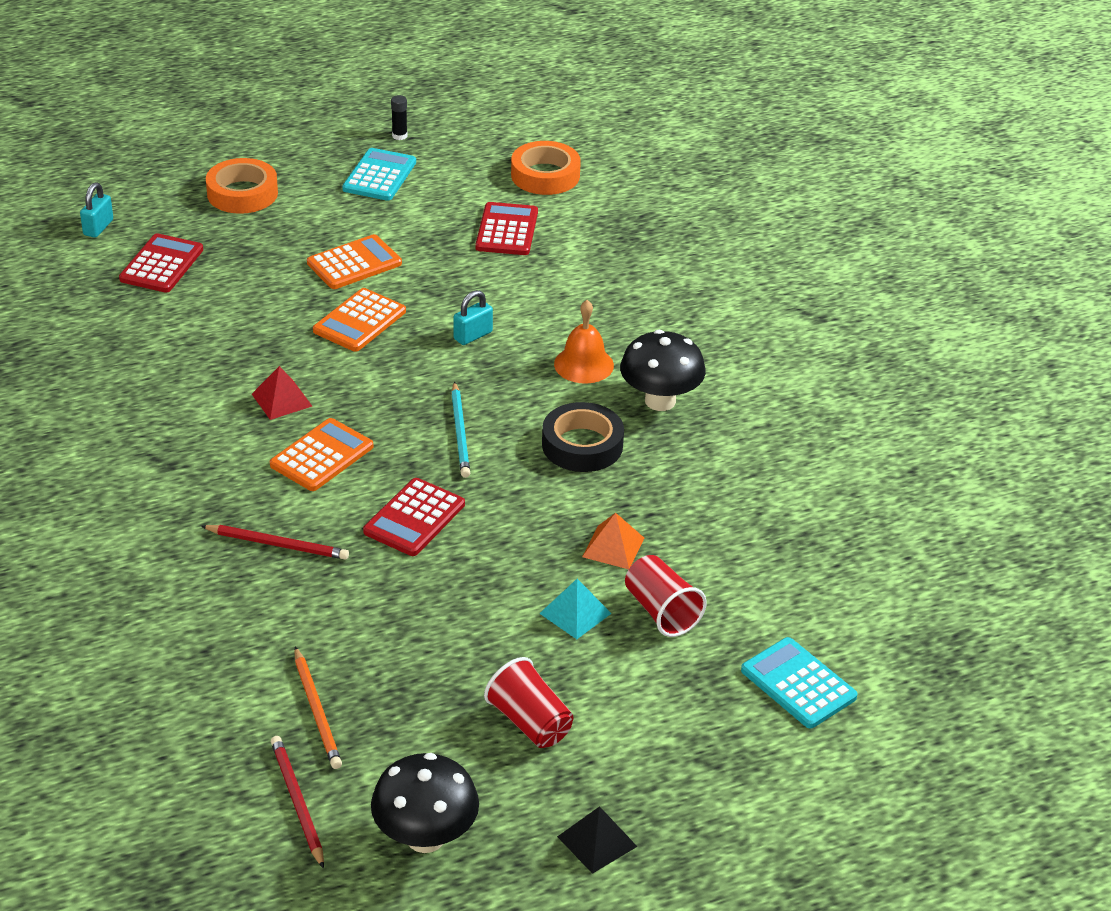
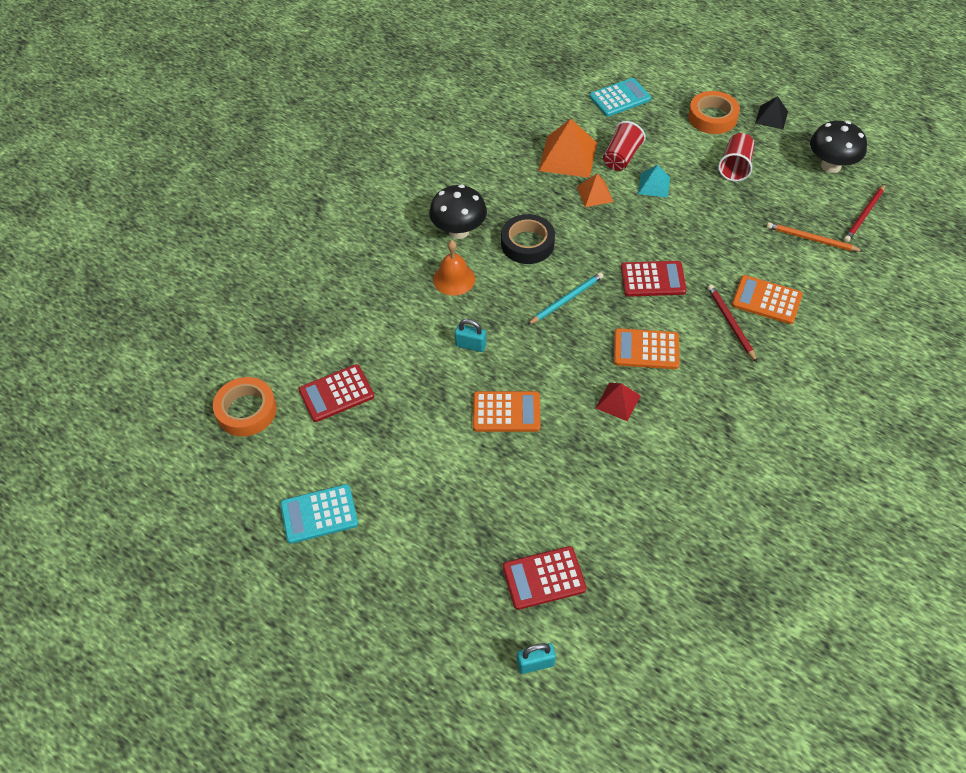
camera: 120 degrees left, 15 degrees up
orange tape [206,158,278,214] -> orange tape moved to [688,91,740,134]
orange pencil [294,647,342,769] -> orange pencil turned 105 degrees counterclockwise [767,222,863,252]
orange calculator [307,234,402,289] -> orange calculator moved to [732,275,803,324]
black glue stick [391,95,407,140] -> none
turquoise calculator [741,637,858,728] -> turquoise calculator turned 135 degrees counterclockwise [589,78,651,117]
none -> orange pyramid [539,119,597,178]

